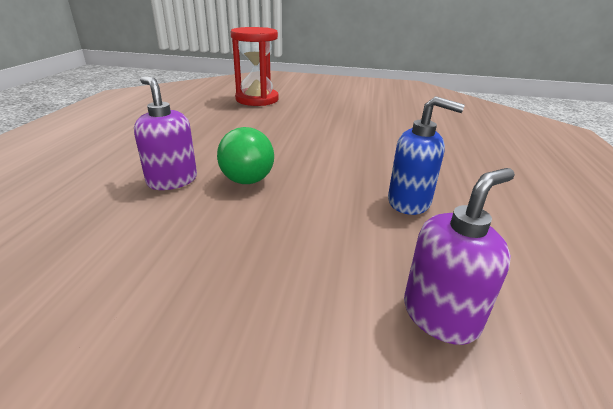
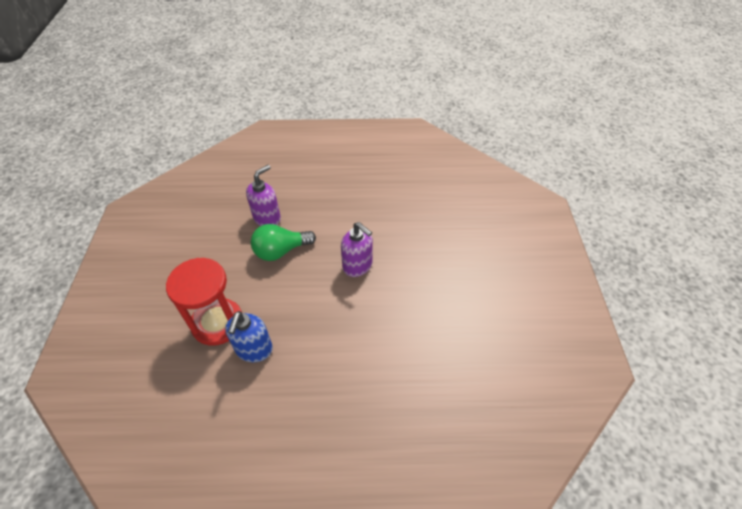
camera: 80 degrees right, 20 degrees up
red hourglass [231,27,279,106] -> red hourglass moved to [166,258,242,346]
purple soap dispenser [404,168,515,345] -> purple soap dispenser moved to [341,222,373,277]

